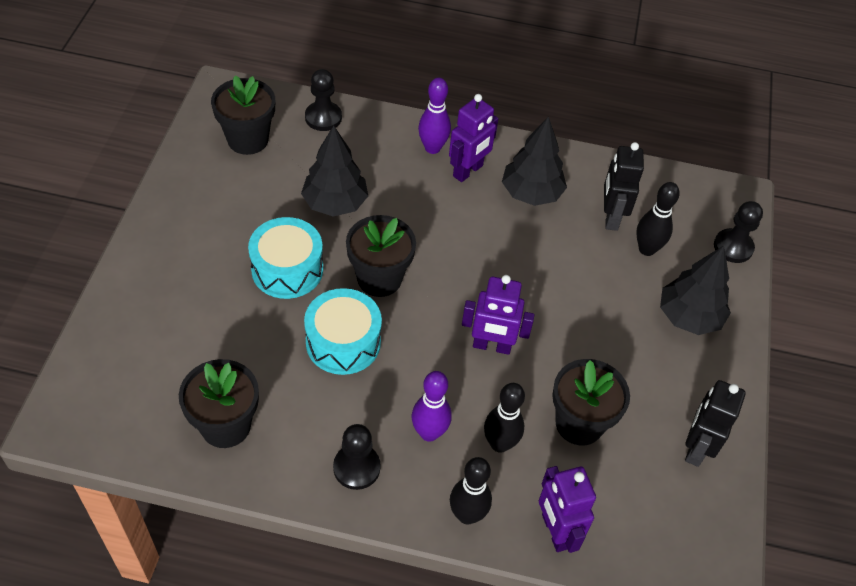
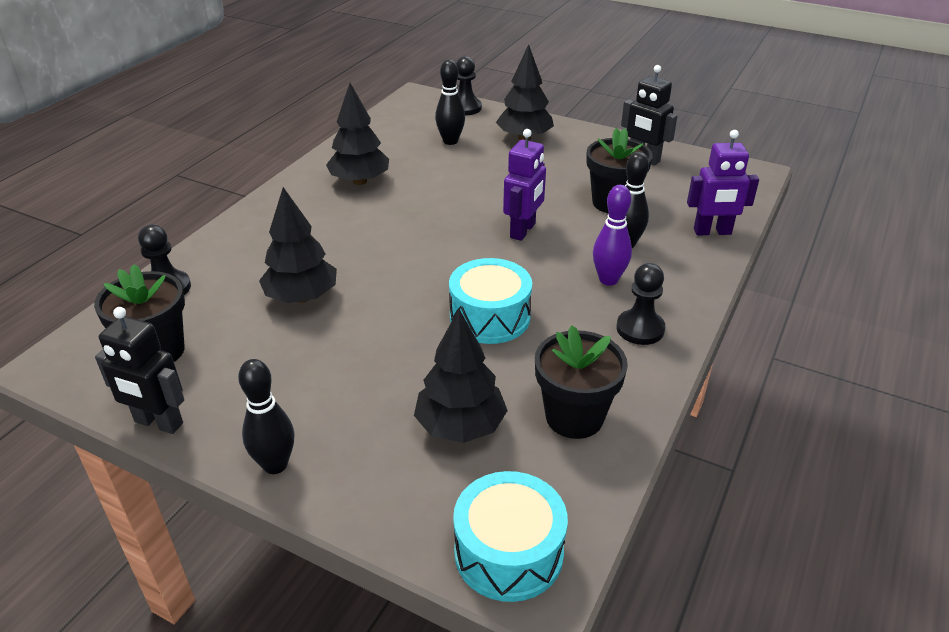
camera: 70 degrees left, 15 degrees down
turquoise drum [248,217,323,299] -> turquoise drum moved to [453,471,568,602]
black flower pot [346,215,416,297] -> none
purple bowling pin [418,78,451,154] -> none
purple robot [449,94,498,182] -> none
black bowling pin [450,457,492,525] -> black bowling pin moved to [238,359,294,474]
black robot [604,142,644,231] -> black robot moved to [95,307,184,434]
none -> black tree [414,309,508,443]

